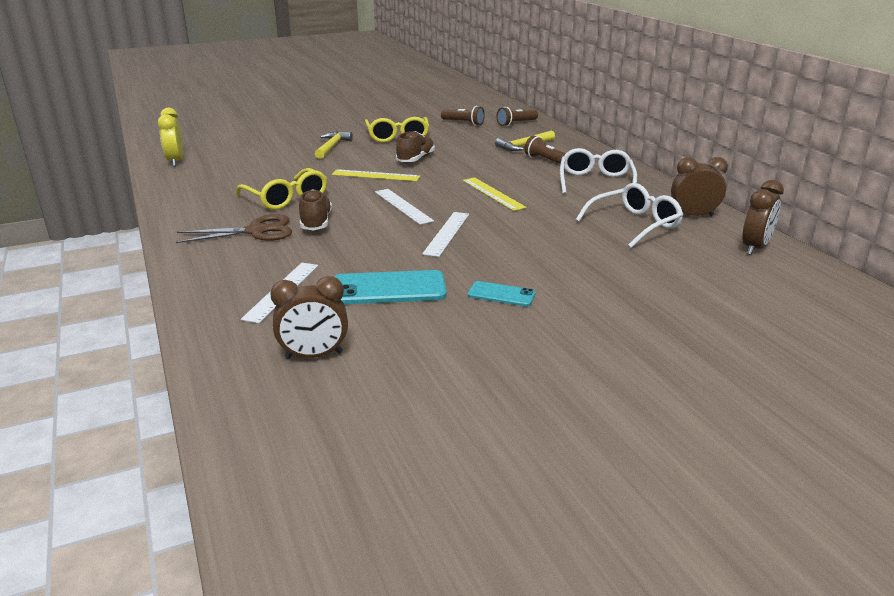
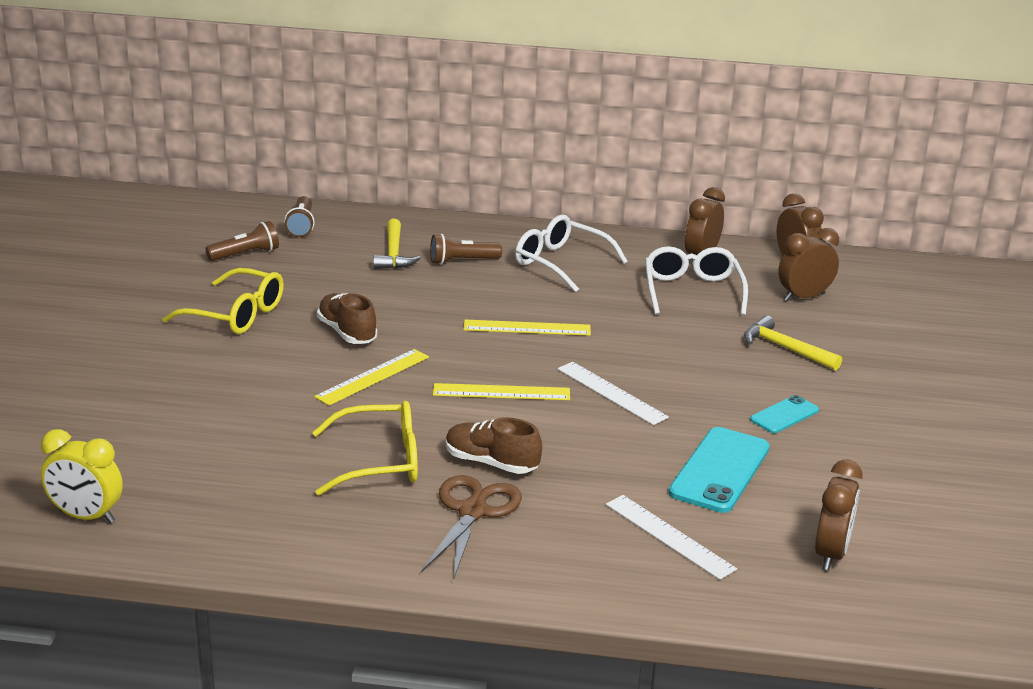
camera: 60 degrees left, 0 degrees up
yellow hammer [315,131,353,159] -> yellow hammer moved to [744,315,842,371]
white ruler [375,189,434,225] -> yellow ruler [433,383,570,400]
none -> brown clock [778,228,839,301]

